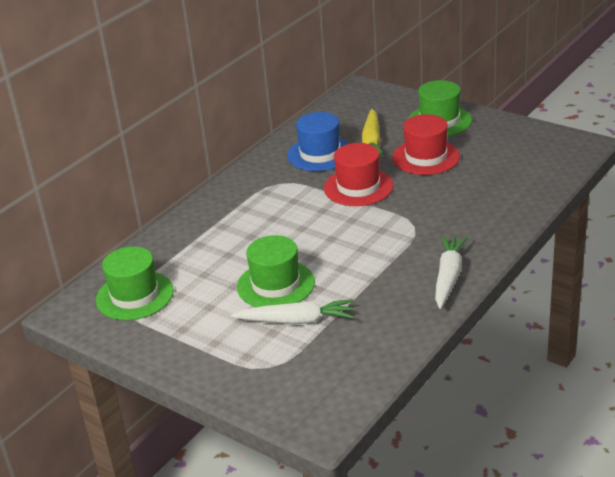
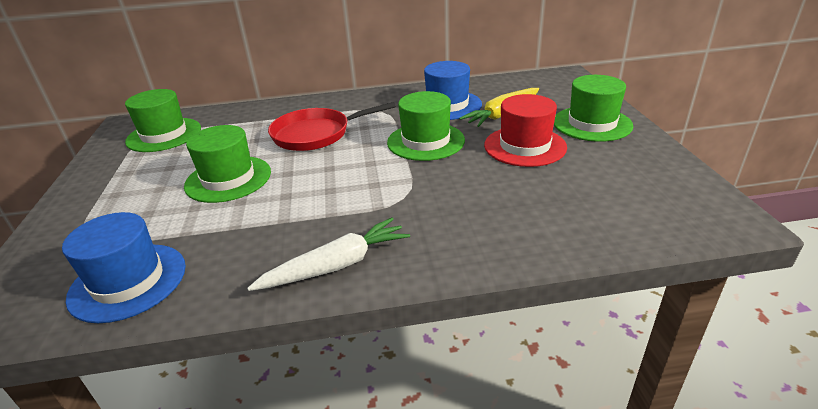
camera: 45 degrees right, 0 degrees up
white carrot [231,299,354,324] -> none
red hat [324,143,393,206] -> green hat [387,91,465,161]
none -> blue hat [62,212,186,323]
none -> red pan [268,102,396,151]

